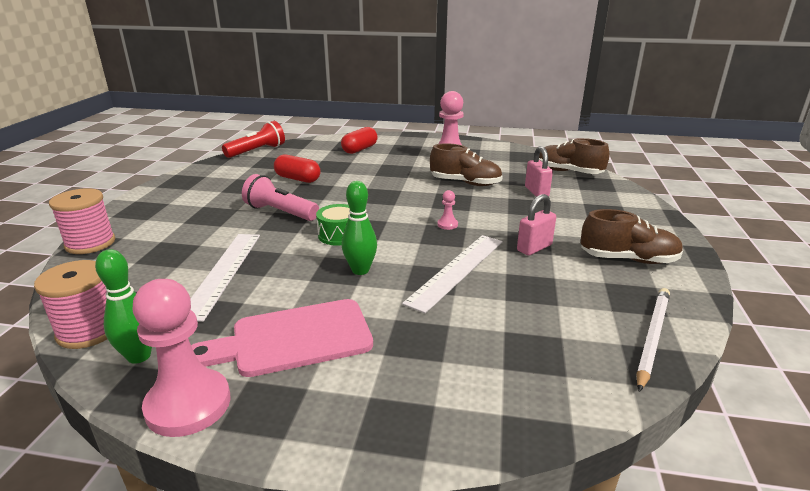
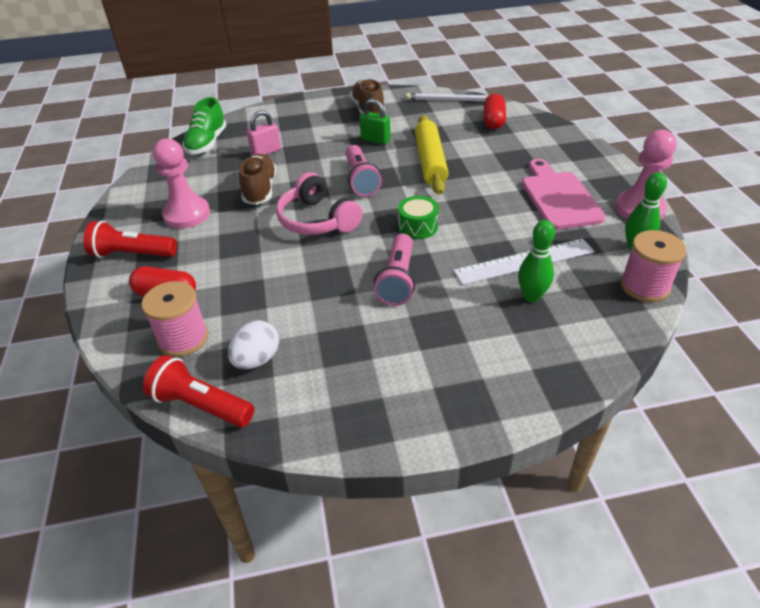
camera: 110 degrees left, 15 degrees up
pink spool [49,189,115,254] -> pink spool moved to [141,281,208,357]
pink cutting board [191,299,373,377] -> pink cutting board turned 150 degrees counterclockwise [522,159,606,230]
red capsule [274,155,321,183] -> red capsule moved to [484,94,506,129]
green bowling pin [342,181,377,275] -> green bowling pin moved to [518,220,555,302]
white ruler [402,235,503,313] -> yellow rolling pin [415,115,449,195]
pink pawn [437,190,458,230] -> pink flashlight [345,145,382,196]
pink padlock [517,194,556,256] -> green padlock [360,99,390,145]
brown shoe [539,138,609,174] -> green shoe [182,97,226,155]
none -> red flashlight [83,221,177,258]
none -> white egg [228,320,279,369]
none -> pink headphones [276,172,363,235]

